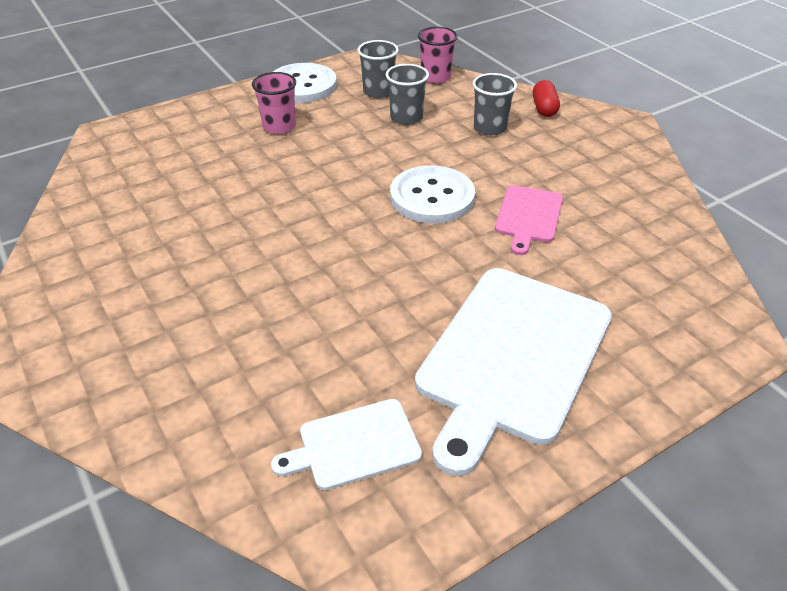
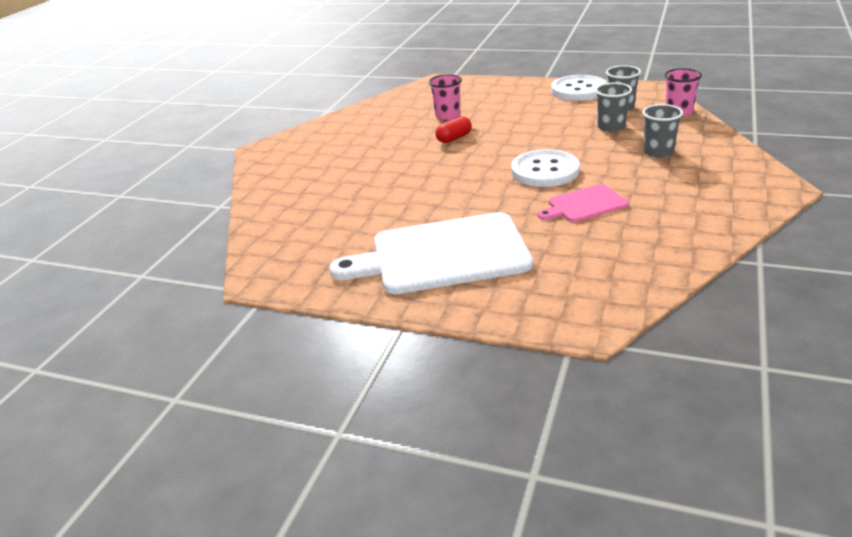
camera: 55 degrees right, 10 degrees down
pink cup [252,72,296,134] -> pink cup moved to [429,74,462,120]
white cutting board [271,399,422,490] -> none
red capsule [533,80,560,117] -> red capsule moved to [435,116,472,143]

